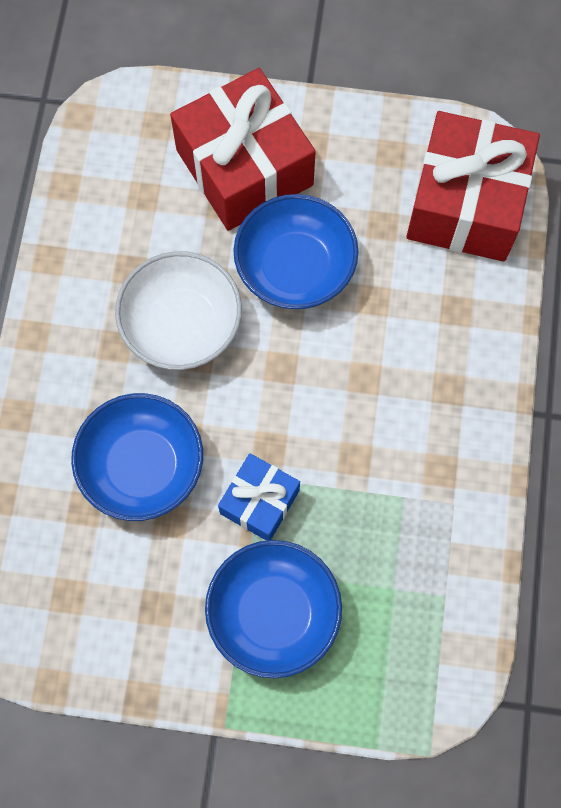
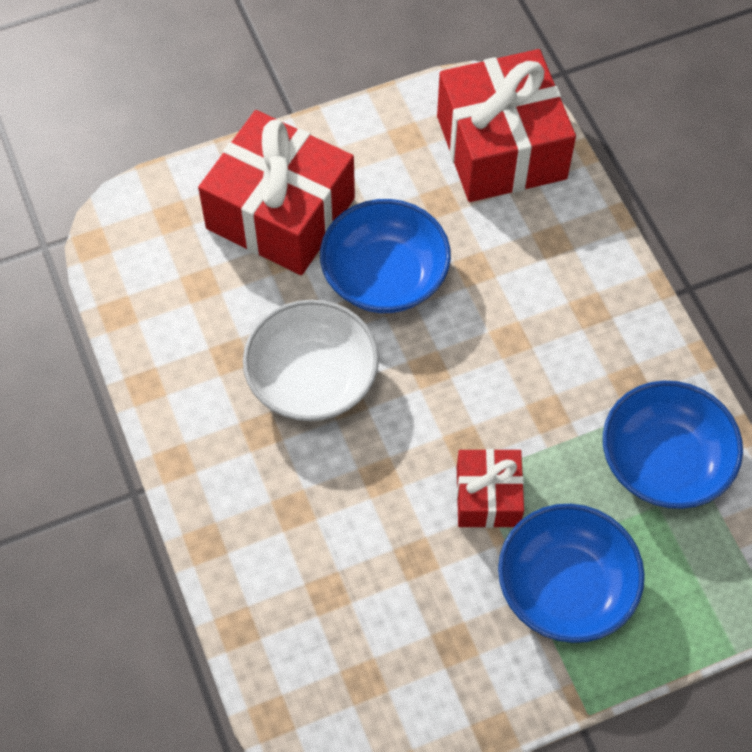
camera: 30 degrees left, 10 degrees down
blue bowl [71,393,203,521] -> blue bowl moved to [603,380,743,509]
blue gift [218,453,300,541] -> red gift [457,449,524,528]

